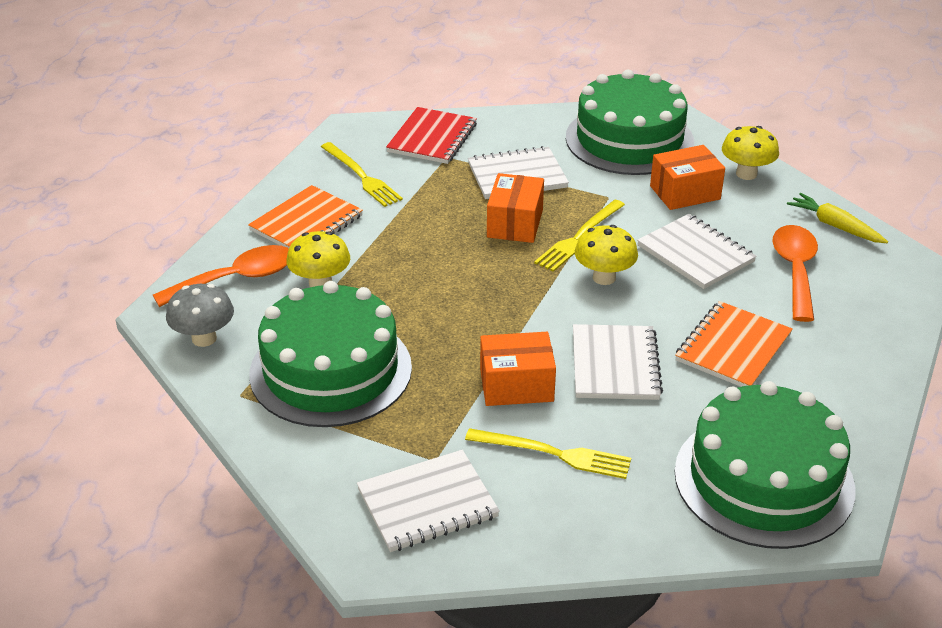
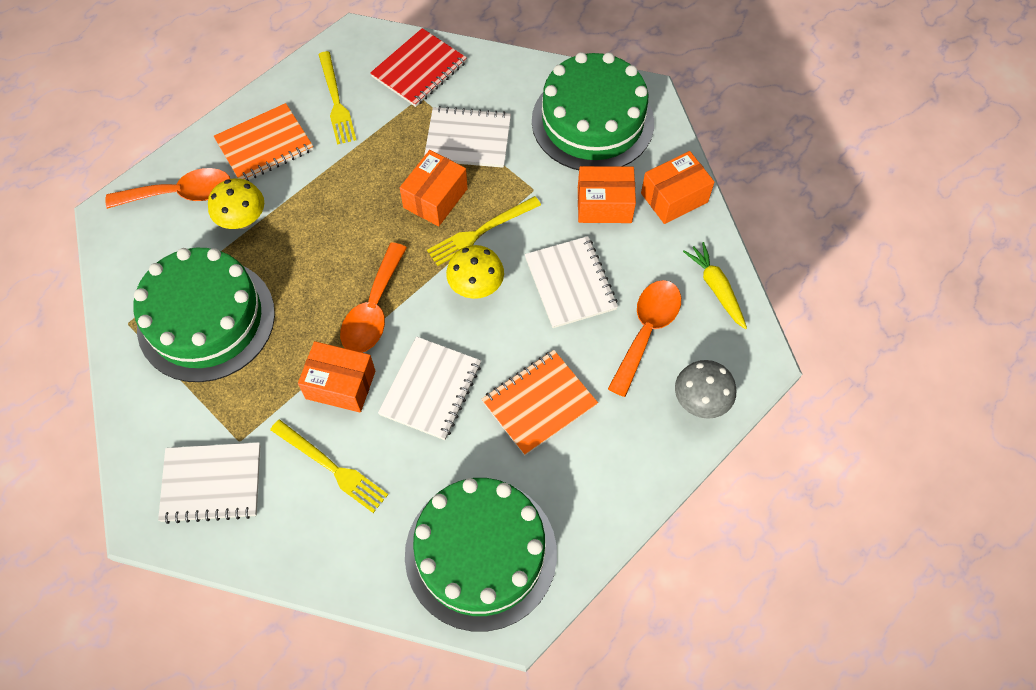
camera: 20 degrees right, 25 degrees up
grey mushroom [166,284,234,347] -> grey mushroom moved to [675,360,736,419]
yellow mushroom [722,126,779,180] -> orange box [641,151,714,224]
none -> orange spoon [340,242,407,353]

